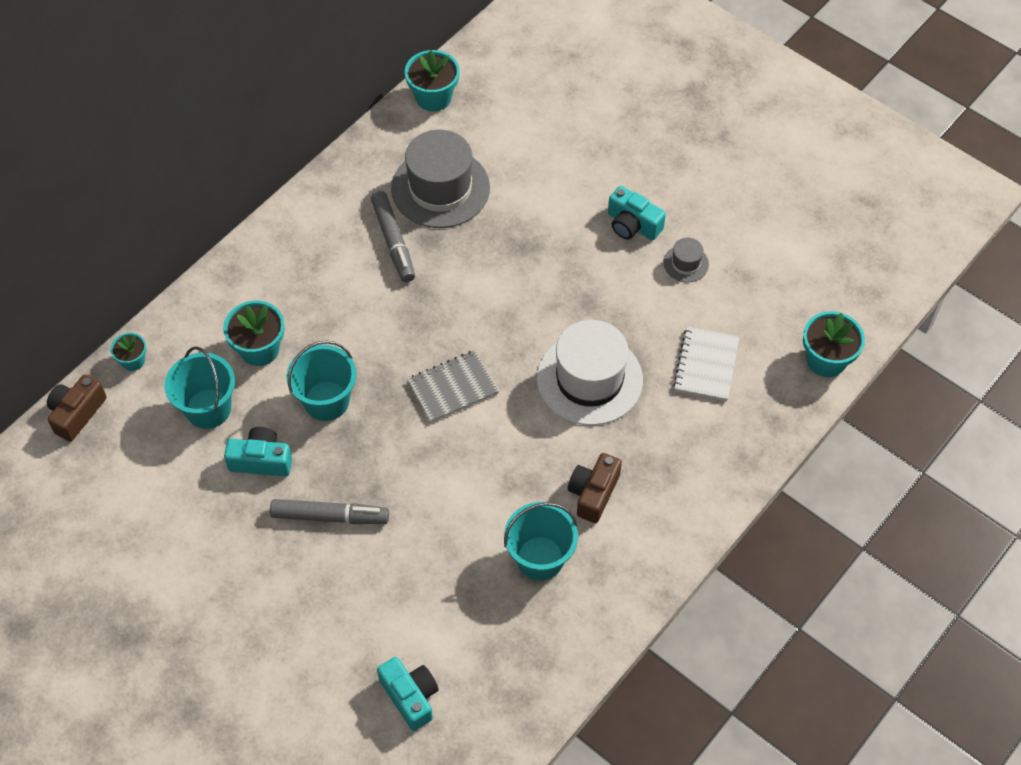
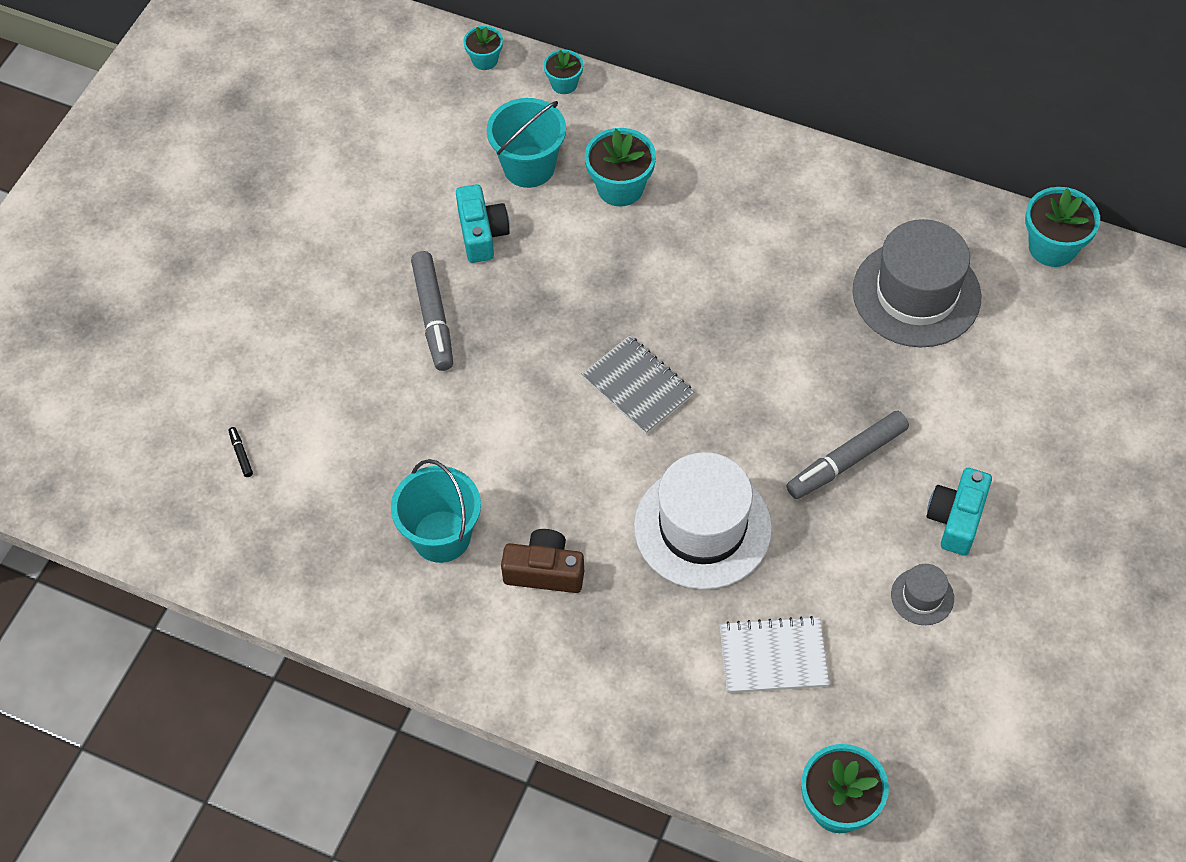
camera: 75 degrees right, 0 degrees up
brown camera [47,375,107,442] -> turquoise flower pot [463,26,503,70]
turquoise bucket [286,340,357,421] -> none
grey marker [371,191,415,282] -> grey marker moved to [786,411,909,499]
turquoise camera [377,657,439,731] -> black marker [229,427,253,477]

